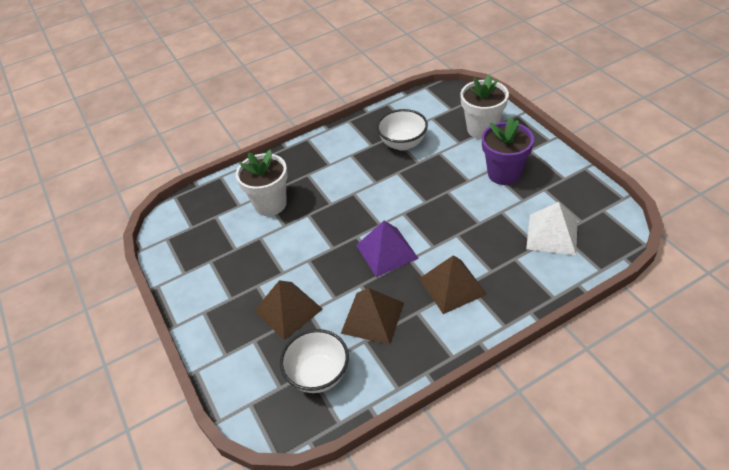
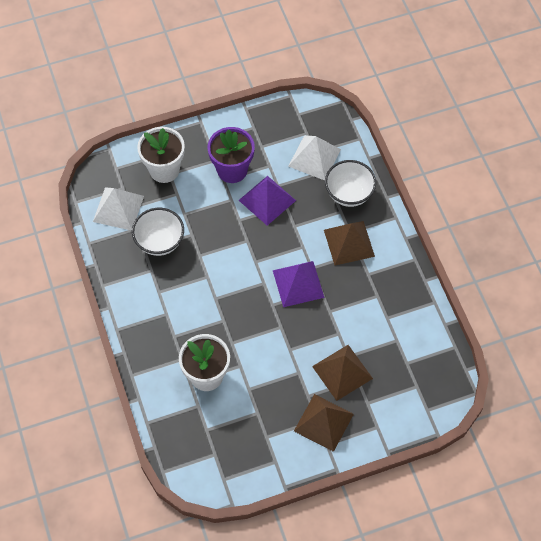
camera: 85 degrees left, 15 degrees up
white bowl [280,329,349,393] -> white bowl moved to [325,160,376,207]
brown pyramid [341,288,404,345] -> brown pyramid moved to [294,394,354,452]
none -> white pyramid [93,187,144,231]
none -> purple pyramid [239,176,296,226]

